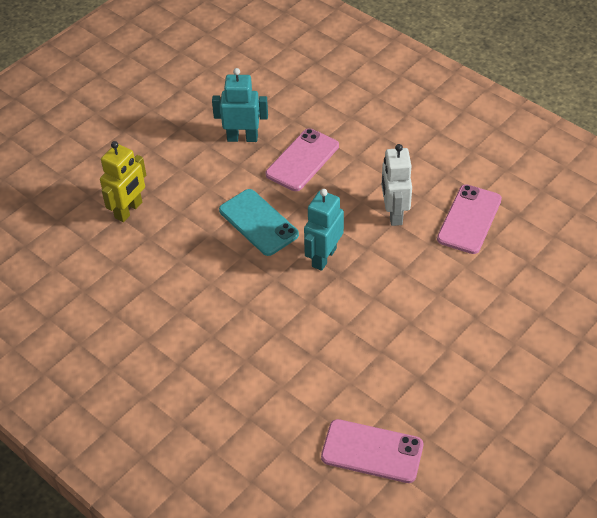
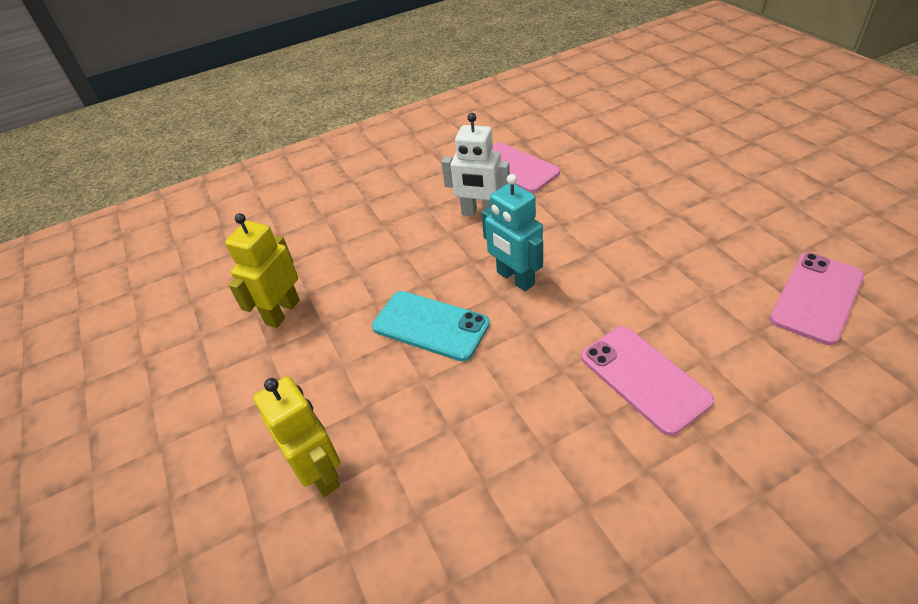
camera: 65 degrees left, 5 degrees down
turquoise robot [212,68,268,142] -> yellow robot [225,213,300,328]
turquoise phone [219,189,299,256] -> turquoise phone turned 45 degrees clockwise [372,291,490,362]
pink phone [266,129,339,191] -> pink phone moved to [581,326,714,436]

